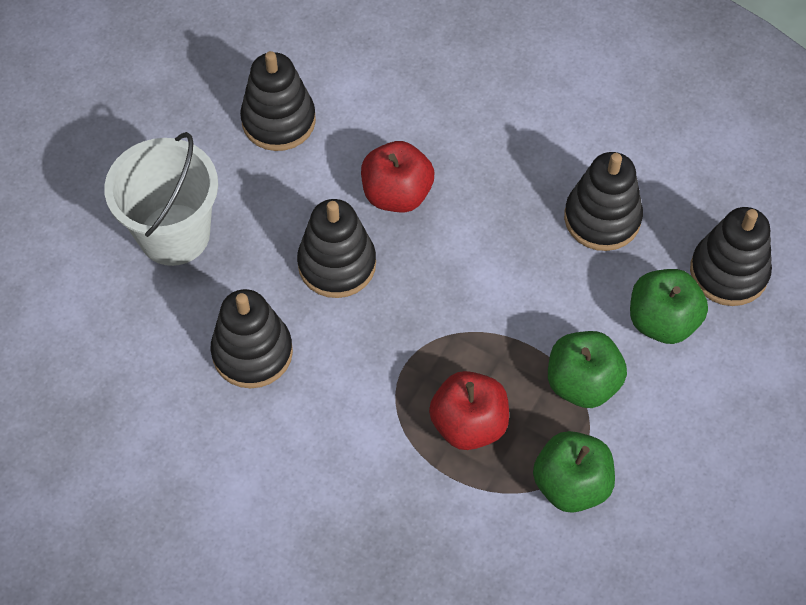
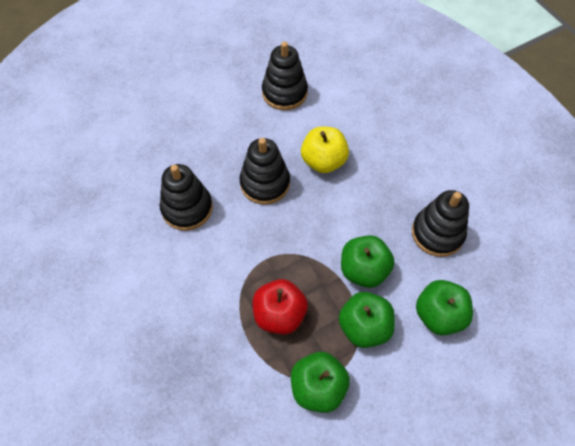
camera: 30 degrees right, 0 degrees up
white bucket [104,132,218,266] -> none
red apple [361,141,434,212] -> yellow apple [301,127,349,173]
black stacking toy [690,207,772,306] -> none
none -> green apple [341,235,395,288]

